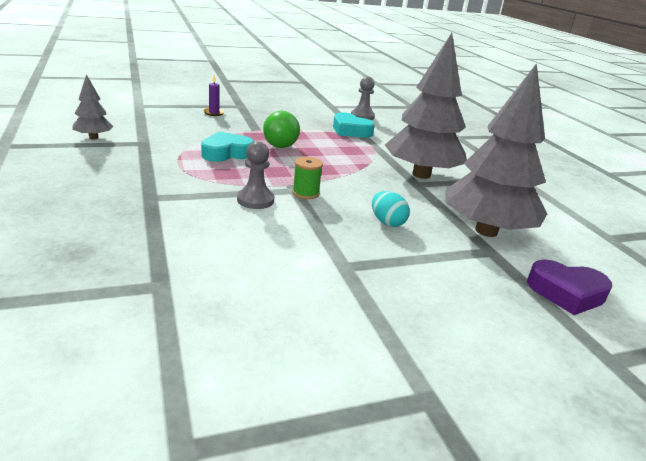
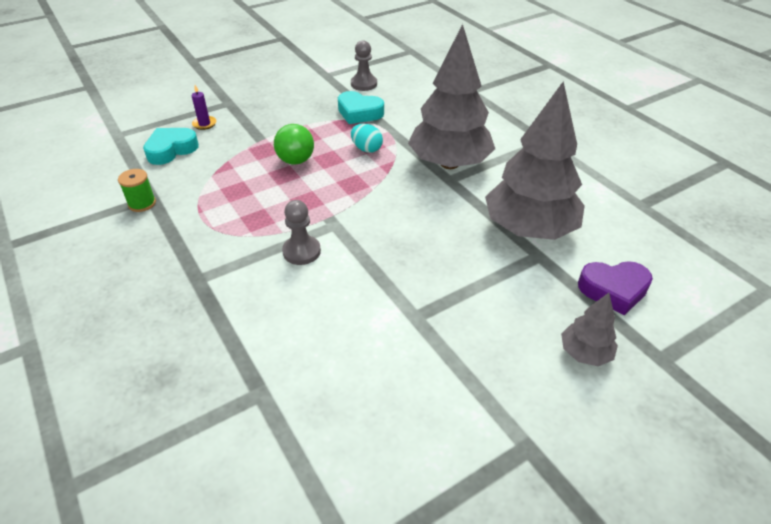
camera: 10 degrees left, 15 degrees up
grey tree [72,74,113,140] -> grey tree moved to [561,293,618,366]
turquoise heart [201,132,254,162] -> turquoise heart moved to [143,128,199,165]
green spool [292,157,323,199] -> green spool moved to [118,169,156,212]
turquoise egg [372,191,410,227] -> turquoise egg moved to [351,124,383,153]

